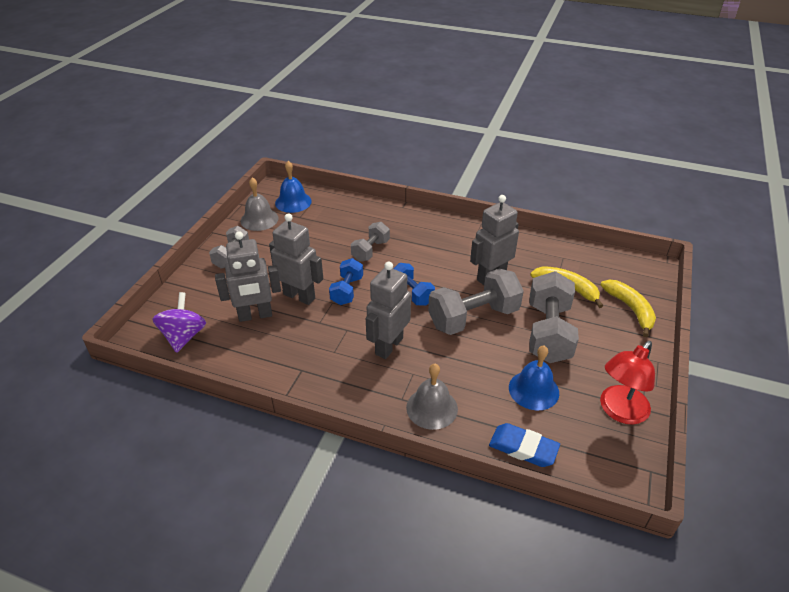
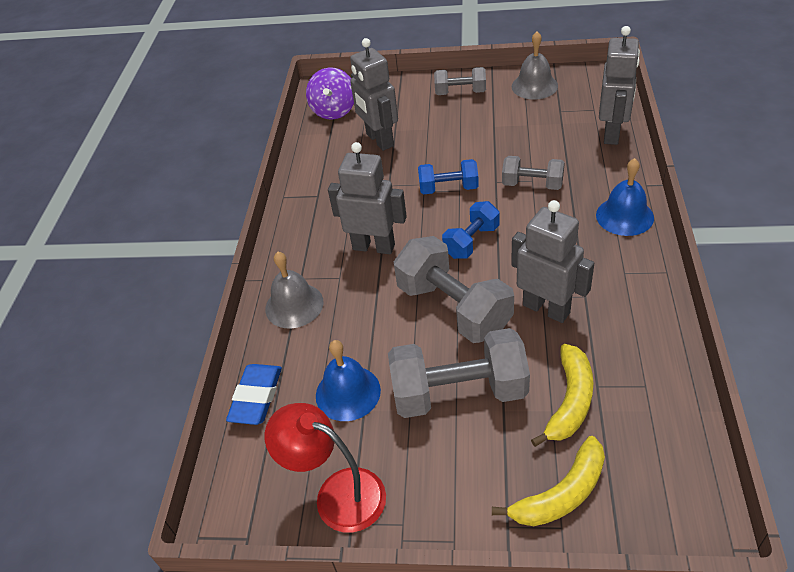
camera: 80 degrees right, 5 degrees up
purple spinning top [152,292,206,353] -> purple spinning top turned 105 degrees clockwise [306,67,354,120]
grey robot [269,213,323,305] -> grey robot moved to [599,26,640,145]
blue bell [275,161,312,213] -> blue bell moved to [596,158,654,236]

